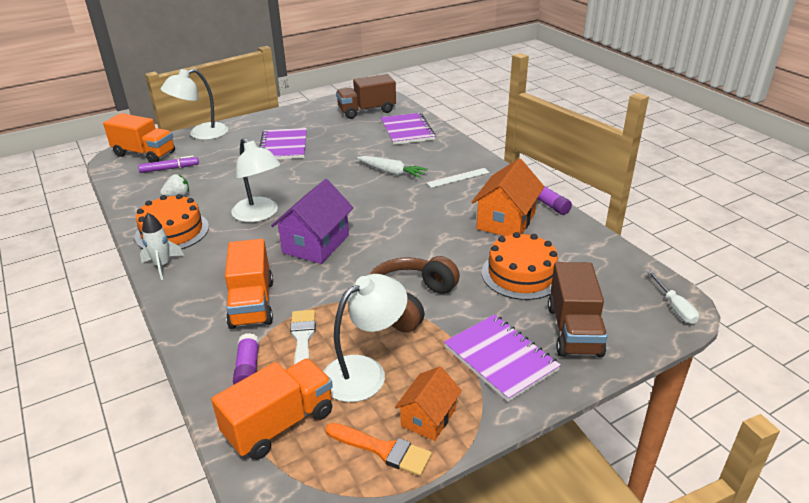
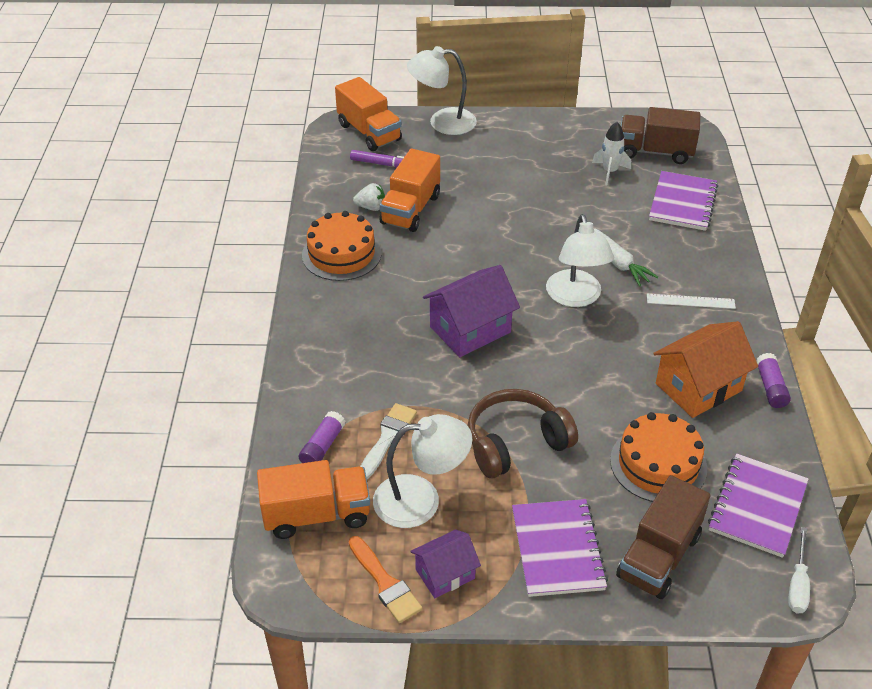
camera: 30 degrees right, 10 degrees up
white rocket [140,213,184,280] -> white rocket moved to [592,122,631,185]
orange truck [225,239,273,329] -> orange truck moved to [380,149,440,232]
white lamp [231,138,281,222] -> white lamp moved to [546,214,614,307]
purple notebook [259,128,307,159] -> purple notebook moved to [708,453,809,558]
orange house [395,366,462,441] -> purple house [410,530,481,598]

